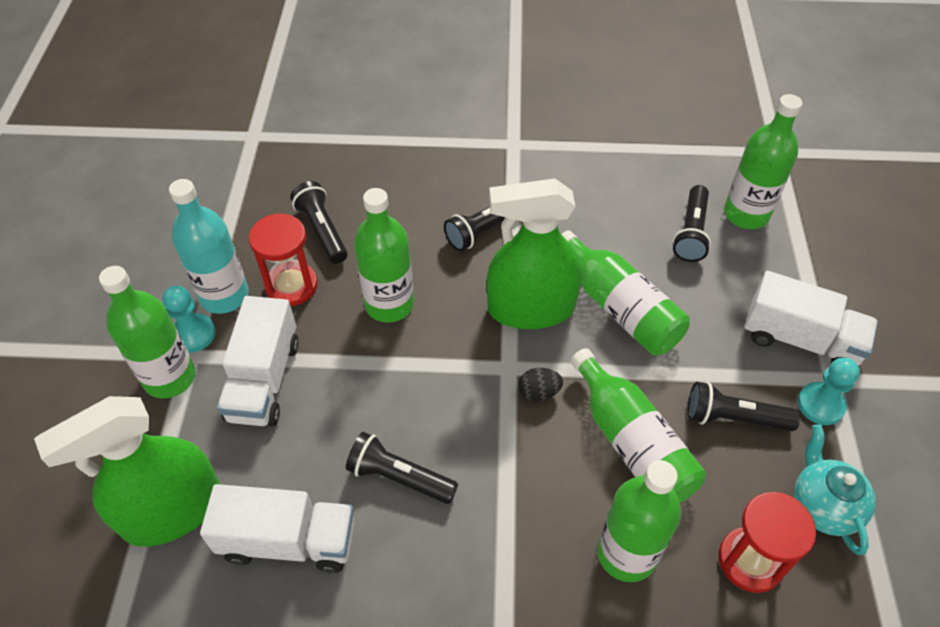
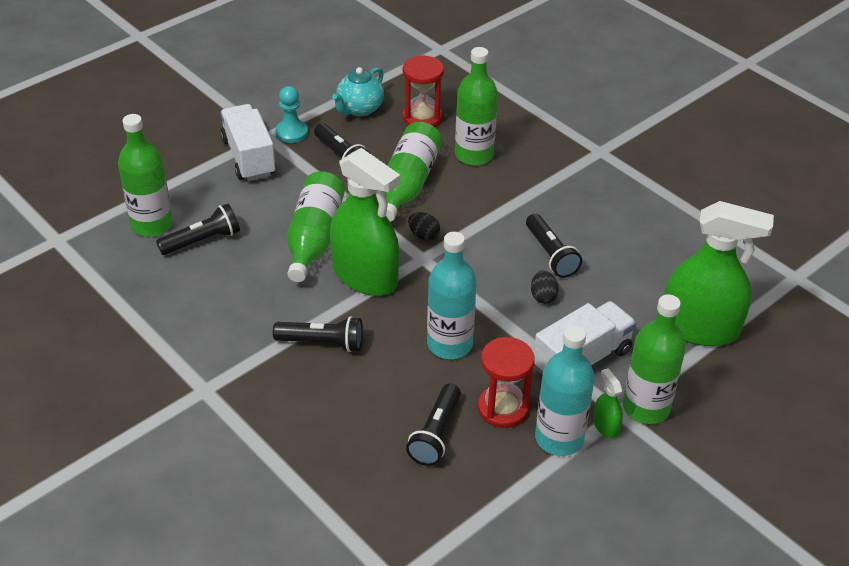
camera: 135 degrees left, 10 degrees down
turquoise pawn [162,286,216,353] -> green spray bottle [593,368,623,438]
white truck [200,484,354,573] -> none
green bottle [354,188,414,323] -> turquoise bottle [427,232,477,359]
none -> black egg [531,270,559,304]

